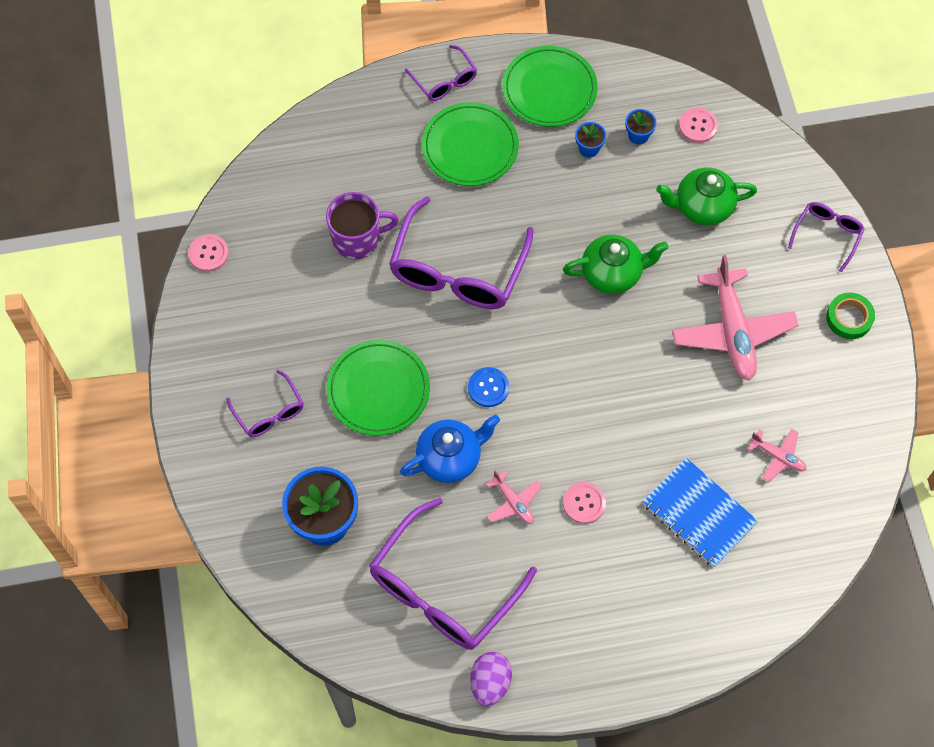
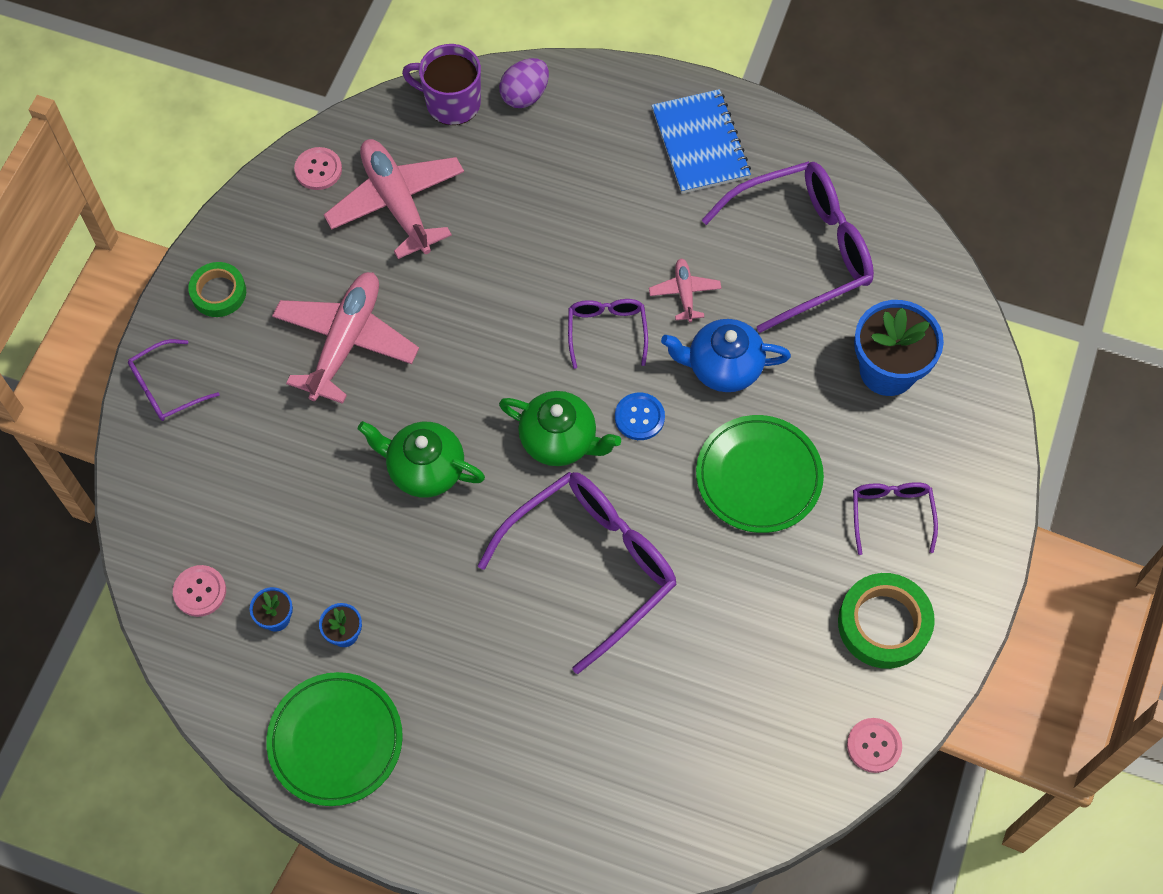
camera: 150 degrees left, 0 degrees up
purple mug [326,192,399,259] -> purple mug moved to [402,44,481,125]
purple glasses [405,45,477,101] -> purple glasses moved to [568,299,648,369]
green plate [422,102,519,186] -> none
purple egg [470,652,512,706] -> purple egg moved to [499,58,549,108]
pink button [563,482,606,524] -> pink button moved to [294,147,342,190]
blue notebook [643,458,759,567] -> blue notebook moved to [652,89,751,194]
green teapot [656,168,757,225] -> green teapot moved to [499,391,621,466]
pink plane [748,429,807,482] -> pink plane [324,139,464,259], size x2.07
none -> green tape [838,573,935,669]

